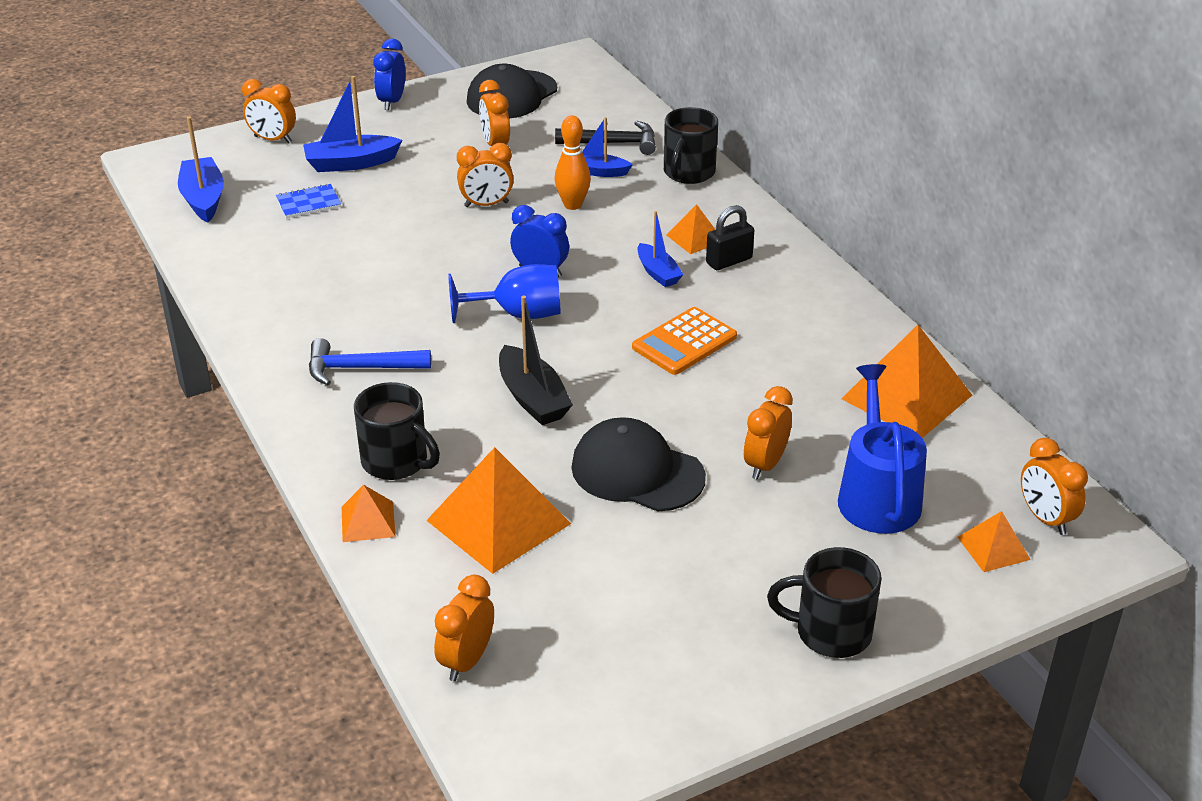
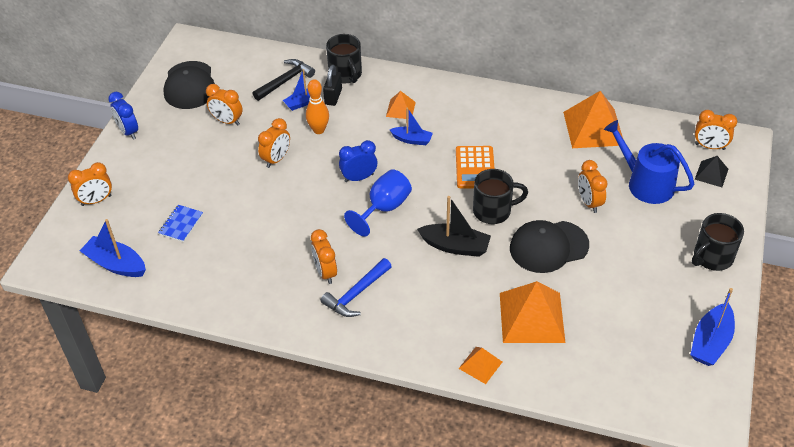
camera: 45 degrees left, 10 degrees up
blue boat [303,76,402,172] -> blue boat moved to [690,288,735,366]
black mug [354,382,440,480] -> black mug moved to [473,169,528,224]
orange clock [434,575,494,681] -> orange clock moved to [311,229,337,284]
black padlock [706,205,754,270] -> black padlock moved to [323,65,342,106]
orange pyramid [958,511,1031,572] -> black pyramid [695,156,728,187]

